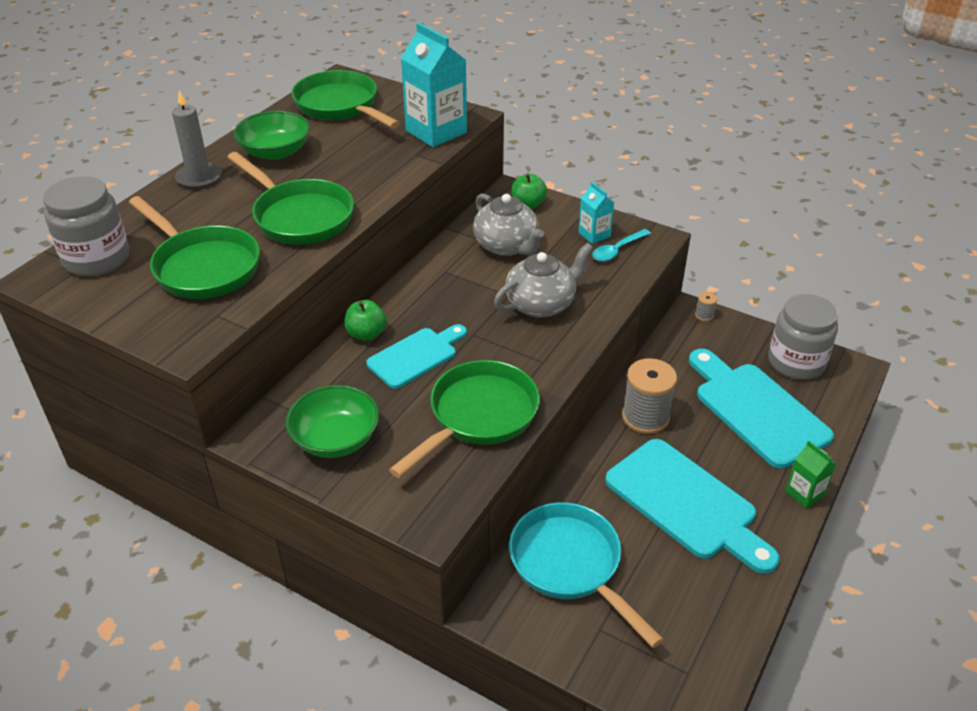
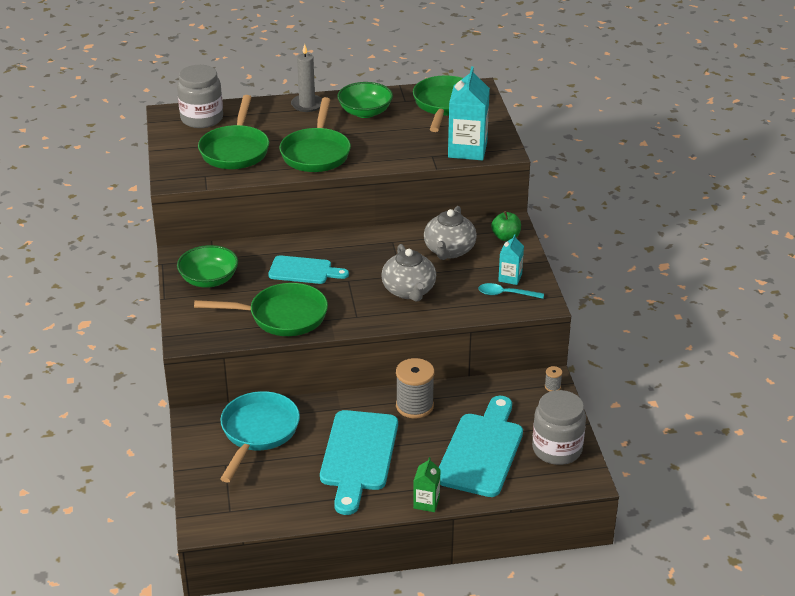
camera: 50 degrees right, 5 degrees down
green apple [345,300,387,341] -> none
grey teapot [494,243,593,318] -> grey teapot turned 60 degrees clockwise [381,244,436,302]

